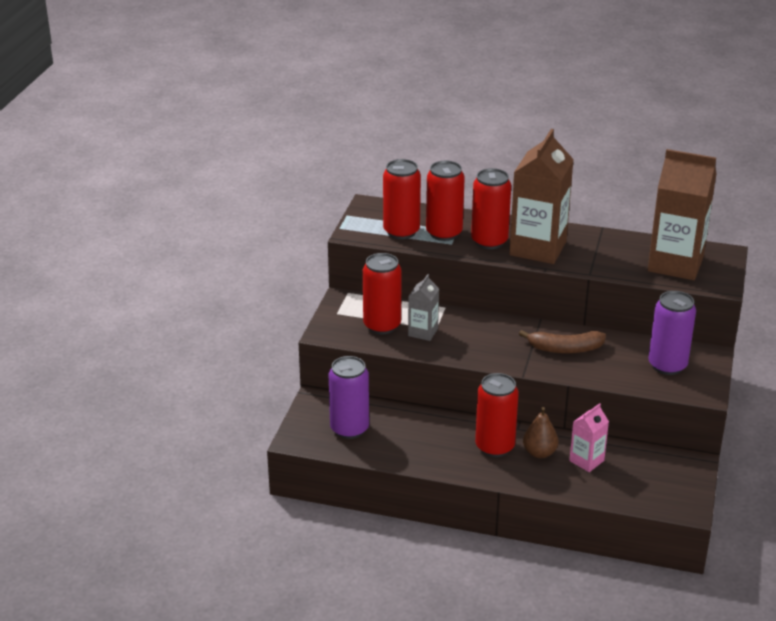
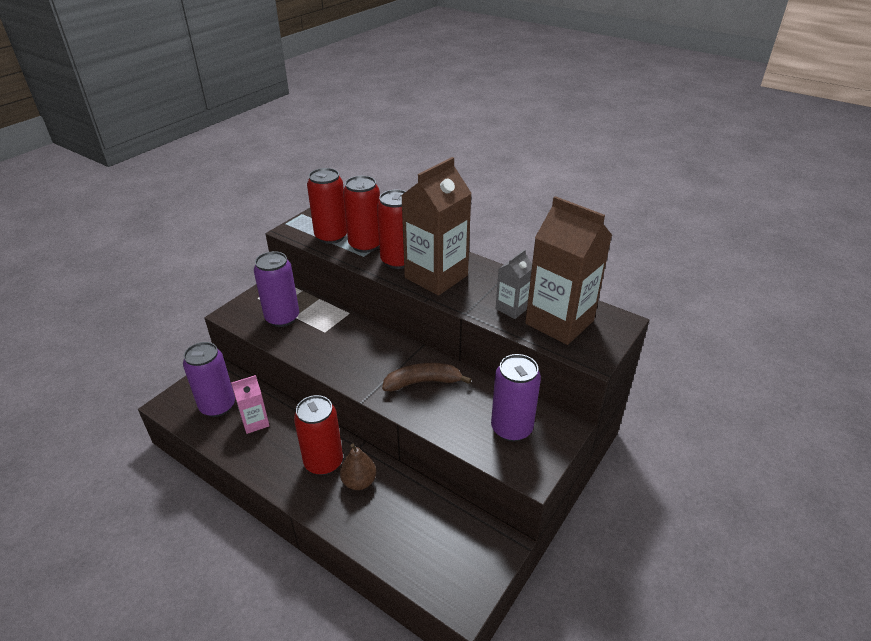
camera: 20 degrees right, 5 degrees up
red can [363,253,402,334] -> purple can [254,251,299,327]
grey carton [408,274,439,341] -> grey carton moved to [496,249,532,319]
brown banana [519,330,606,354] -> brown banana turned 150 degrees clockwise [382,363,471,391]
pink carton [569,403,609,472] -> pink carton moved to [231,375,270,434]

